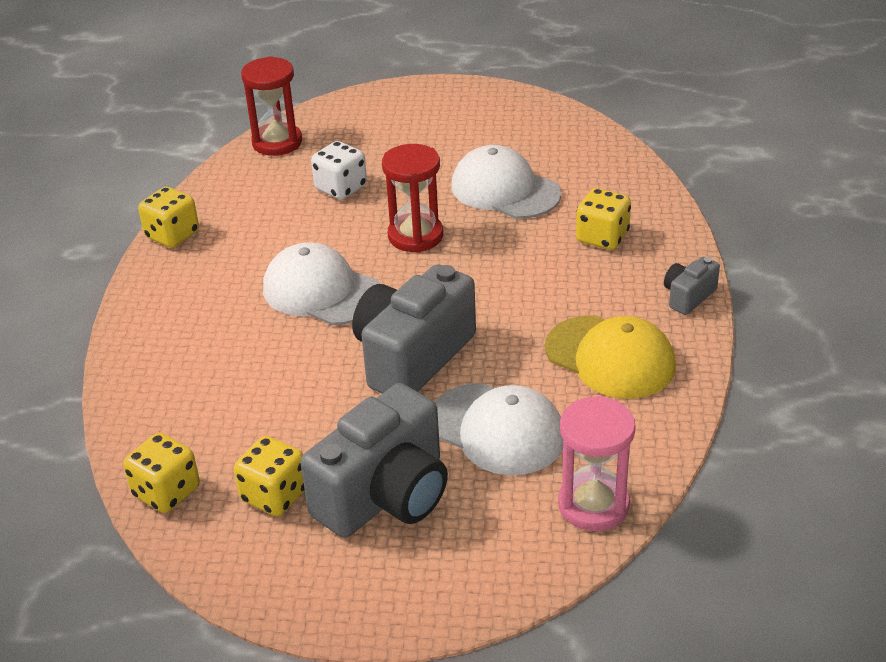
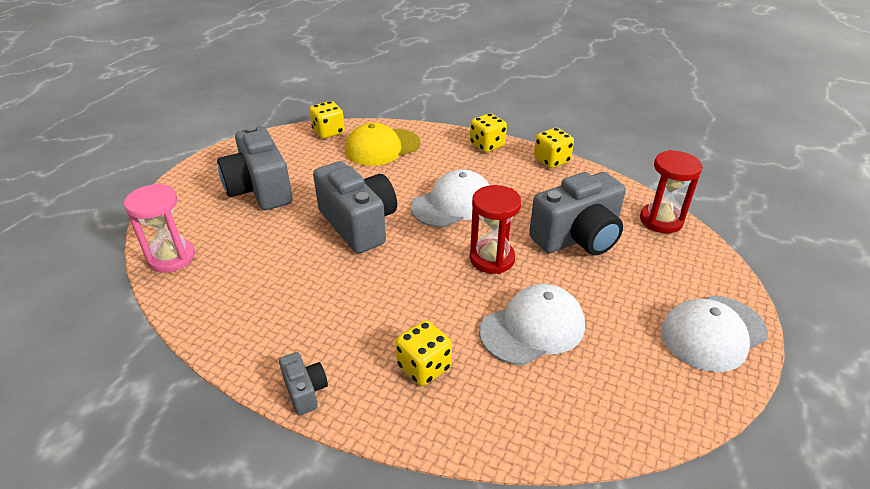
camera: 110 degrees right, 0 degrees up
yellow dice [234,436,305,516] -> yellow dice moved to [470,113,507,152]
white dice [311,141,367,200] -> grey camera [529,172,626,255]
white cap [434,383,563,475] -> white cap moved to [661,296,768,372]
yellow cap [545,316,676,399] -> yellow cap moved to [345,122,421,166]

